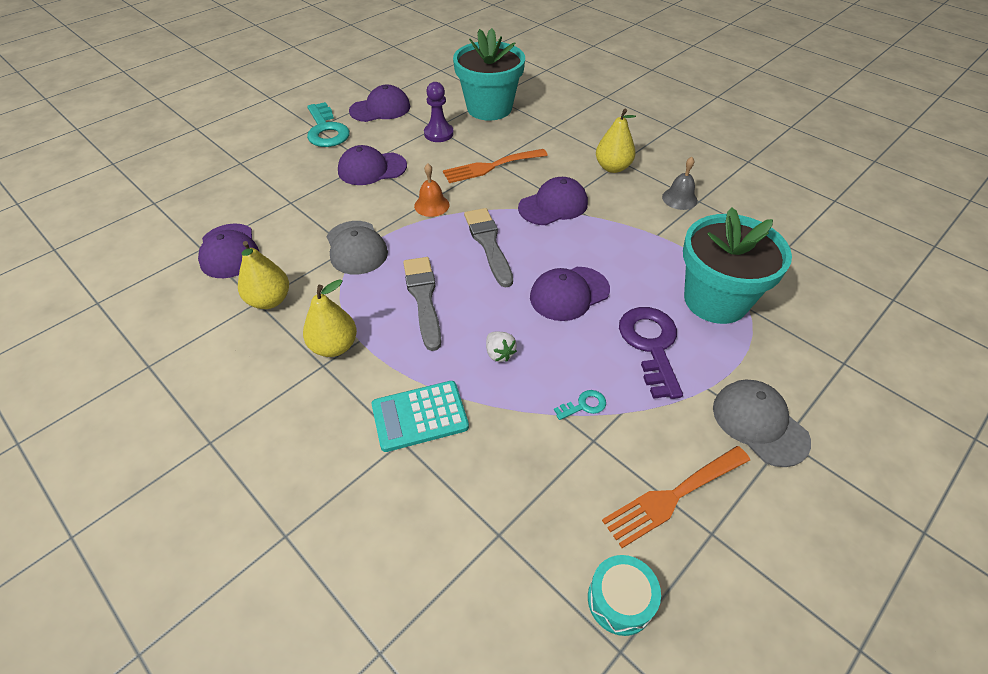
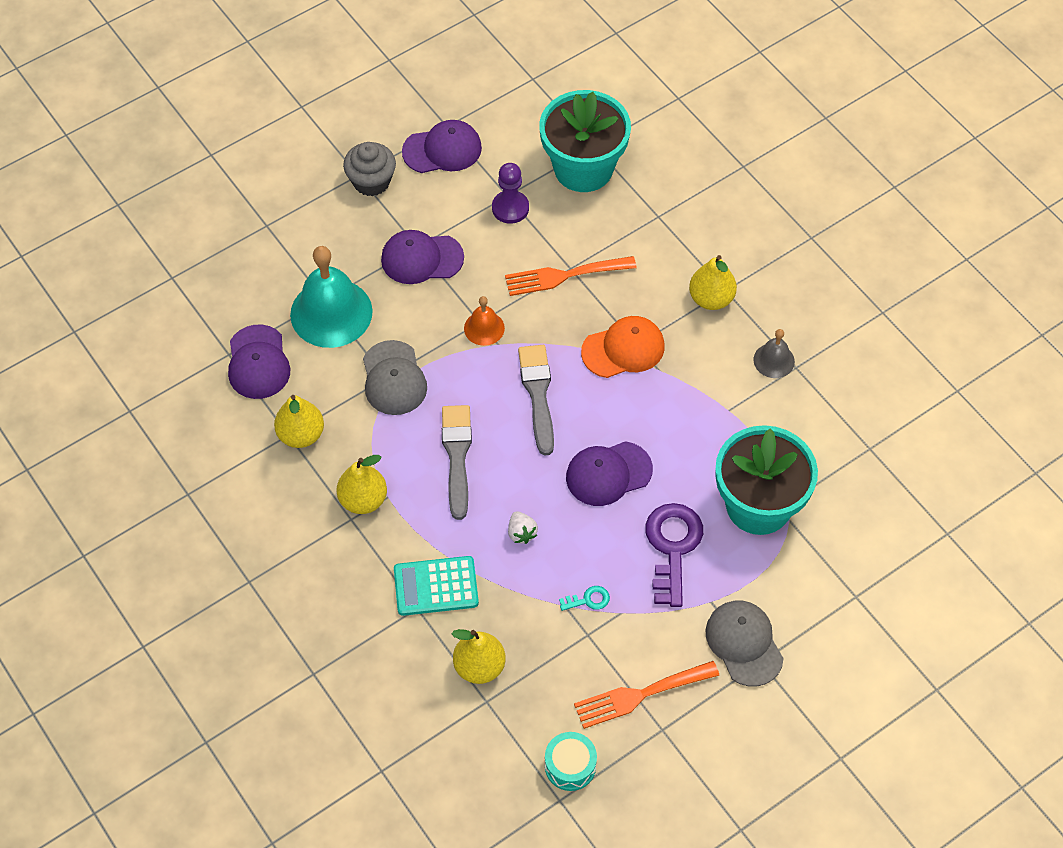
camera: 10 degrees right, 10 degrees up
turquoise key [307,102,350,147] -> grey cupcake [343,142,396,196]
purple cap [518,177,588,225] -> orange cap [581,316,664,378]
none -> turquoise bell [290,246,373,348]
none -> yellow pear [452,629,506,684]

